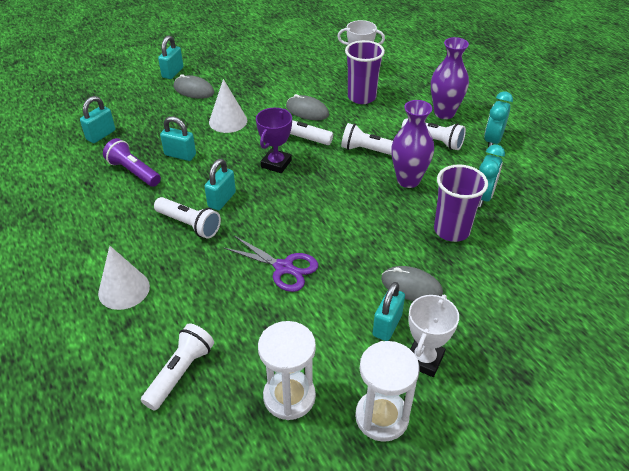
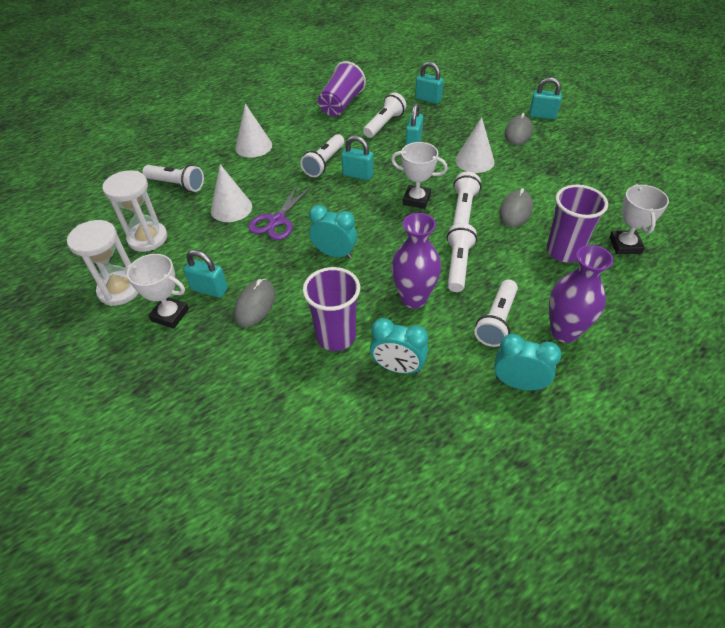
camera: 85 degrees right, 5 degrees up
purple flashlight [103,138,161,187] -> white flashlight [363,92,407,138]
purple trophy [256,108,292,173] -> white trophy [391,142,448,209]
none -> white cone [211,164,252,222]
none -> turquoise clock [309,205,357,259]
none -> purple cup [318,61,366,117]

